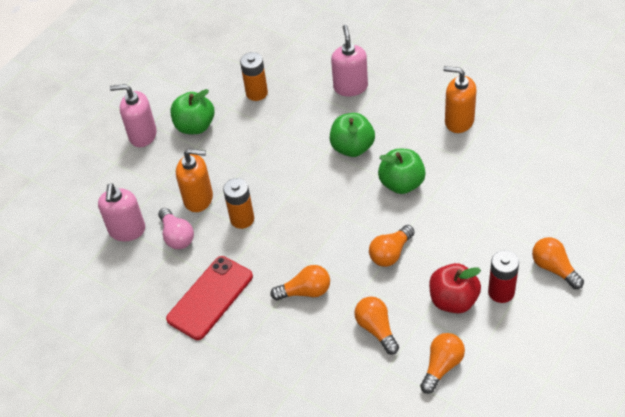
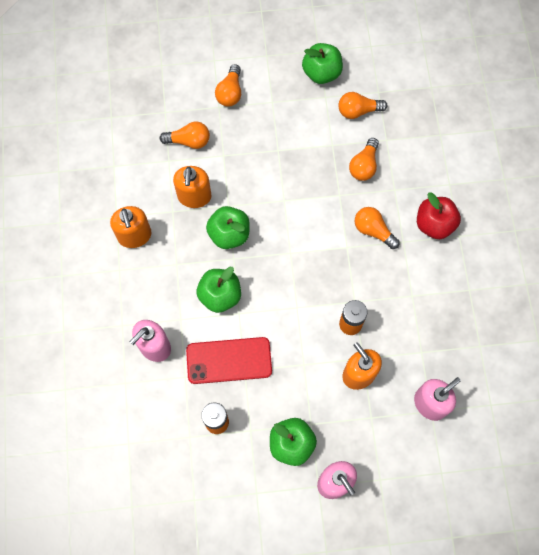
camera: 135 degrees left, 20 degrees up
pink light bulb [158,208,194,249] -> none
red phone [166,256,253,340] -> red phone moved to [186,337,272,384]
orange light bulb [369,225,415,267] -> orange light bulb moved to [160,121,210,149]
red apple [429,263,481,313] -> red apple moved to [417,192,461,239]
red battery [488,250,519,303] -> none
none -> orange soap dispenser [173,166,211,208]
none -> green apple [302,43,343,84]

